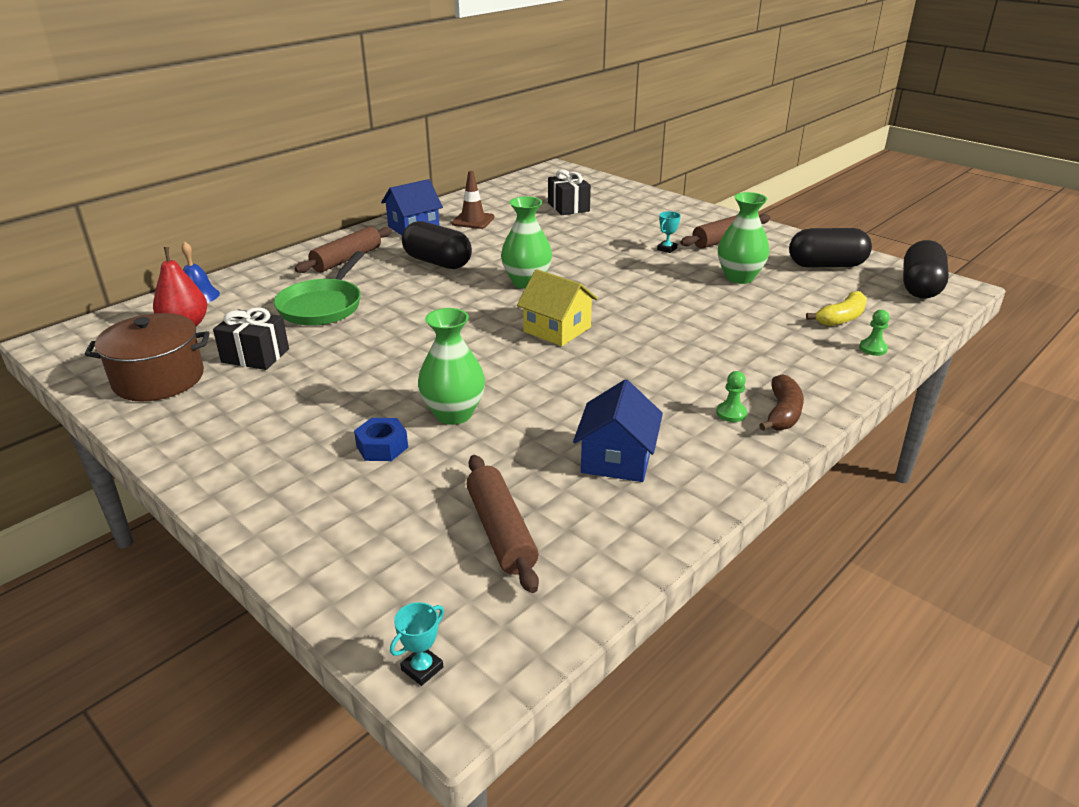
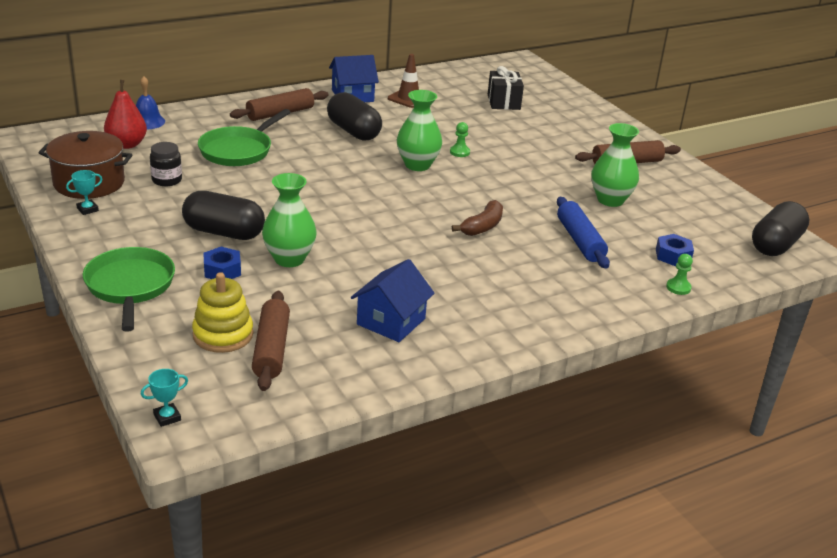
camera: 15 degrees right, 0 degrees up
black gift [213,307,289,370] -> black jar [150,142,182,186]
yellow house [517,269,598,346] -> none
turquoise trophy [657,211,681,253] -> turquoise trophy moved to [66,170,102,215]
green pawn [716,371,747,422] -> green pawn moved to [450,122,470,157]
brown banana [759,374,804,431] -> brown banana moved to [452,200,503,236]
black capsule [789,228,872,267] -> black capsule moved to [182,191,265,240]
yellow banana [806,291,867,326] -> blue nut [656,234,694,266]
none -> green pan [83,247,175,332]
none -> yellow stacking toy [192,272,253,353]
none -> blue rolling pin [557,197,610,269]

